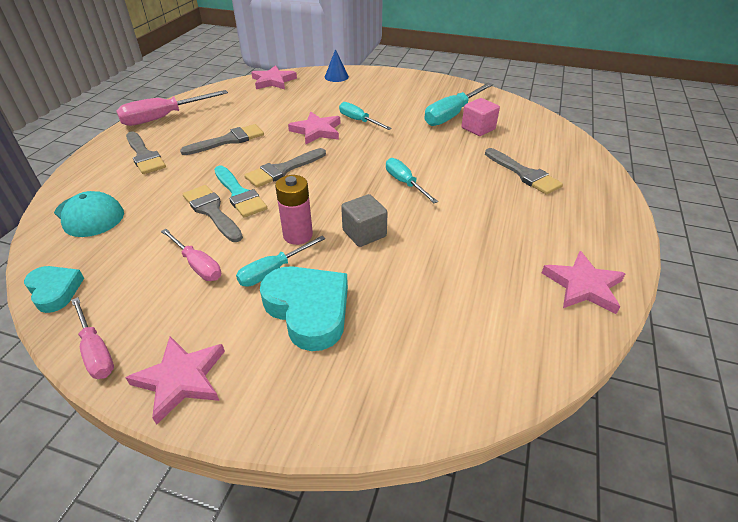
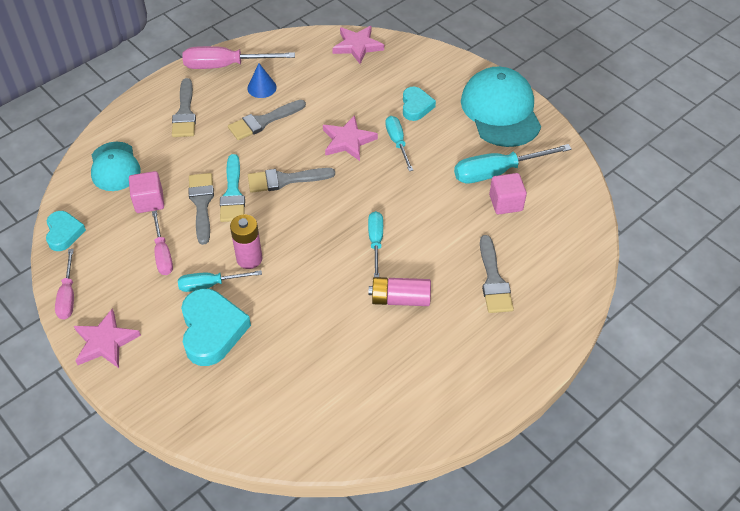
camera: 30 degrees right, 10 degrees up
grey brush [180,124,264,155] -> grey brush turned 150 degrees clockwise [228,100,306,140]
blue cone [325,49,349,82] -> blue cone moved to [247,63,277,98]
grey cube [341,194,388,247] -> none
pink star [542,251,626,314] -> none
none -> pink cube [129,171,164,213]
none -> pink battery [369,277,431,306]
none -> turquoise heart [403,87,436,121]
none -> turquoise cap [461,67,541,147]

